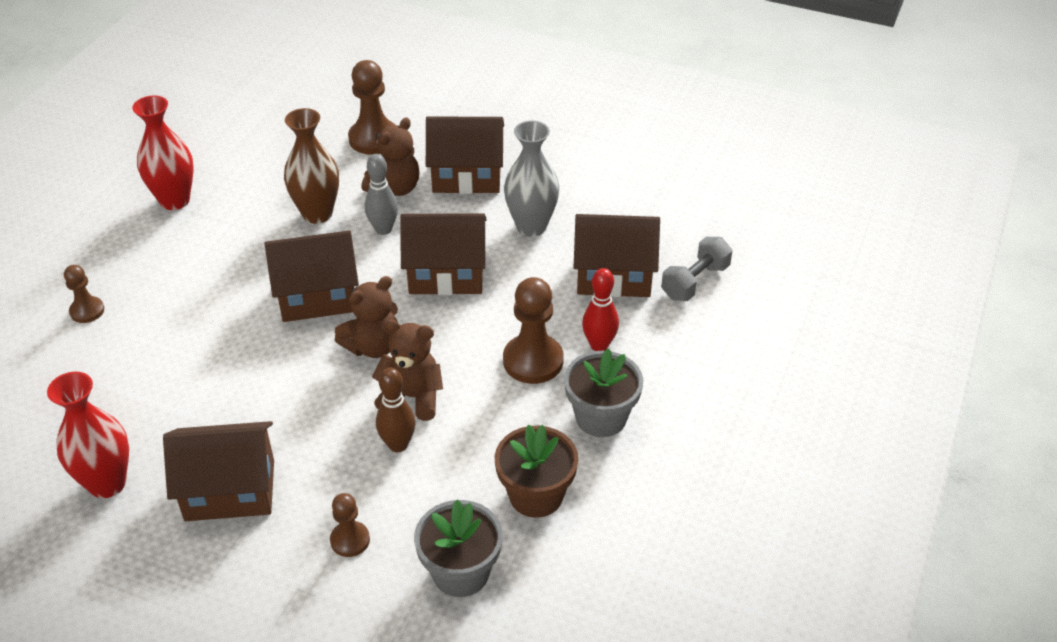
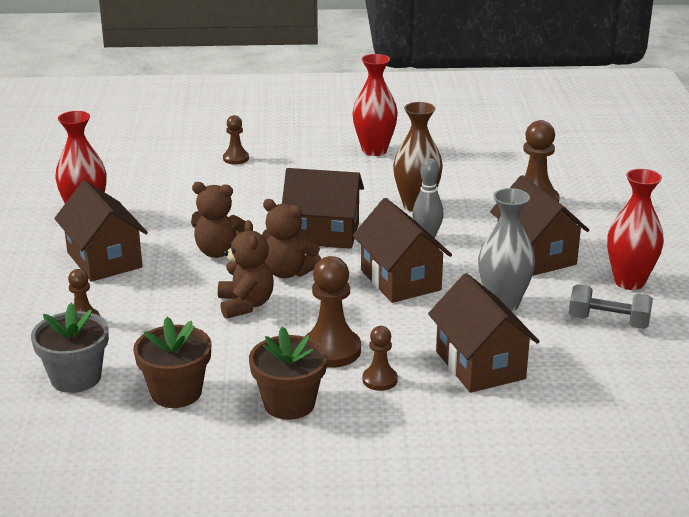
camera: 65 degrees right, 15 degrees down
brown house [264,230,359,322] -> brown house turned 45 degrees counterclockwise [282,168,364,249]
brown teddy bear [361,117,419,196] -> brown teddy bear moved to [191,182,246,258]
brown bowling pin [376,367,416,452] -> none
grey flower pot [564,348,643,437] -> brown flower pot [249,327,328,420]
red bowling pin [582,268,619,351] -> brown pawn [362,326,398,391]
grey dumbbell [661,237,732,301] -> grey dumbbell moved to [569,284,653,329]
none -> red vase [607,169,664,290]

